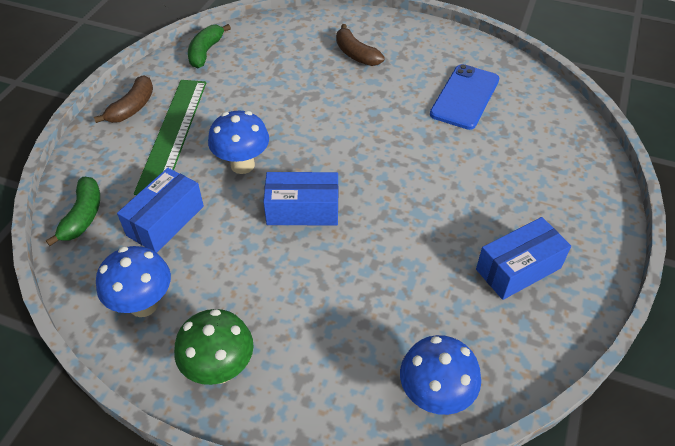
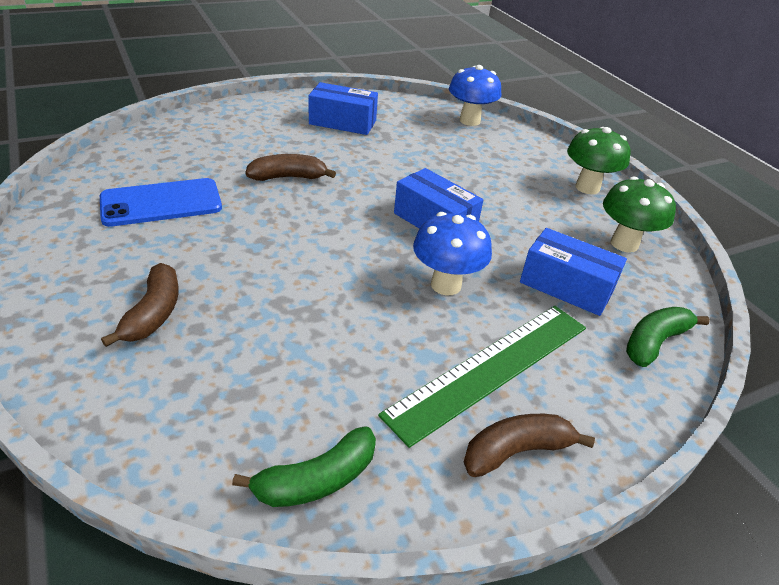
camera: 140 degrees left, 10 degrees down
blue mushroom [96,246,171,317] -> green mushroom [603,176,676,252]
blue box [117,168,204,253] -> blue box turned 45 degrees clockwise [520,228,627,316]
none -> brown banana [245,154,336,181]

